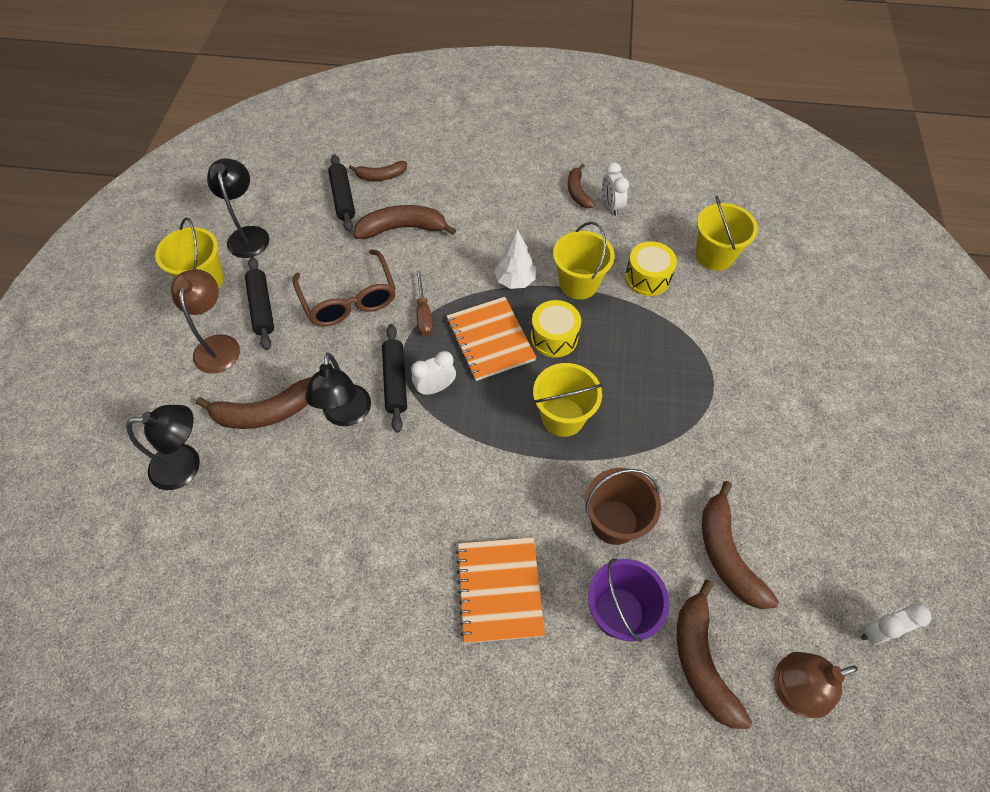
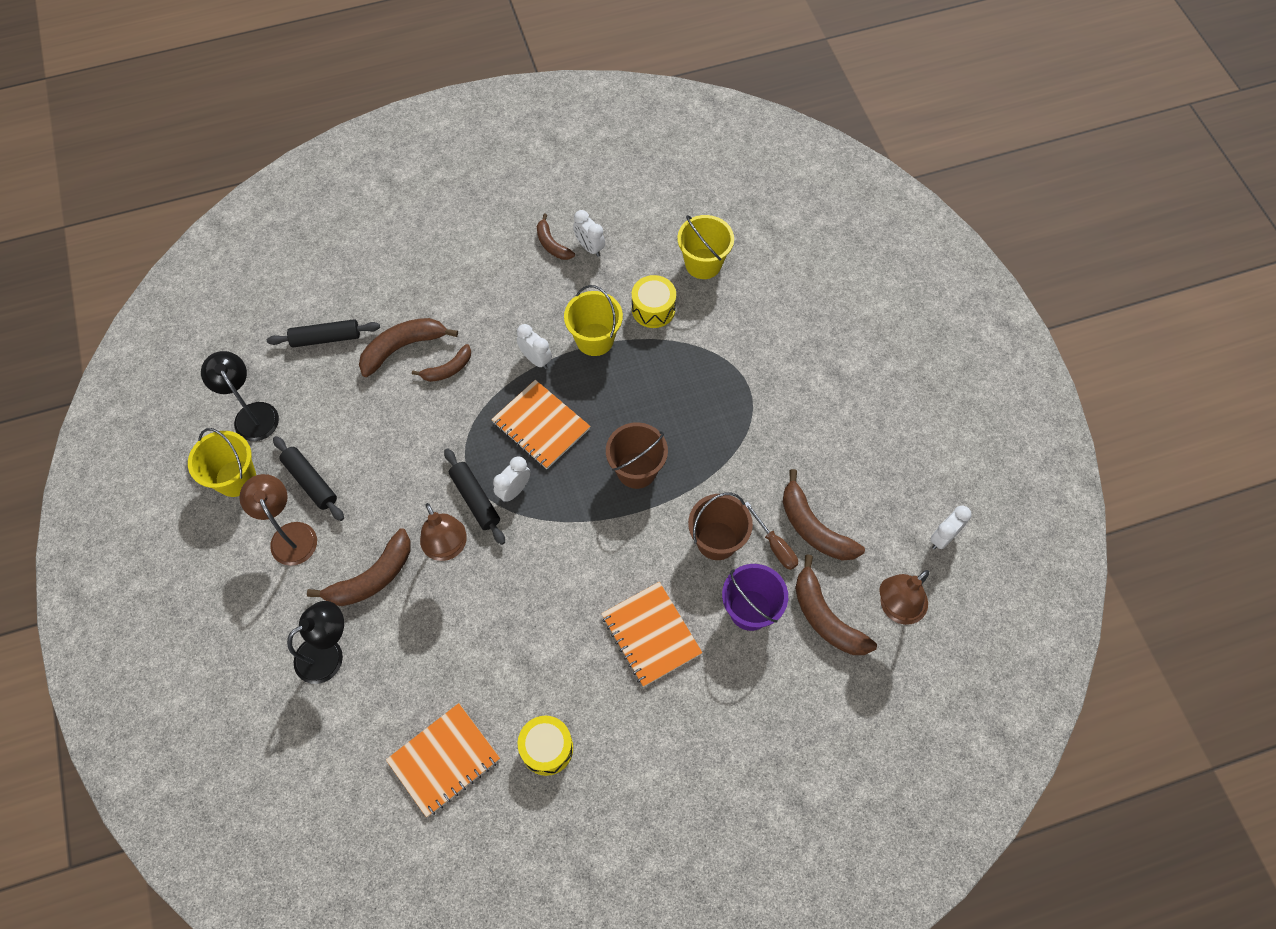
camera: 25 degrees left, 5 degrees up
brown glasses [293,249,396,326] -> none
black lamp [305,353,371,426] -> brown lamp [420,503,467,561]
black rolling pin [328,154,355,232] -> black rolling pin turned 60 degrees counterclockwise [267,319,380,347]
brown banana [349,161,407,181] -> brown banana moved to [412,344,471,382]
brown screwdriver [416,270,433,336] -> brown screwdriver moved to [745,501,798,570]
white tree [494,229,536,289] -> white clock [517,324,552,369]
yellow drum [531,300,581,358] -> yellow drum moved to [518,716,573,776]
yellow bucket [533,363,603,437] -> brown bucket [606,422,668,489]
none -> orange notebook [386,703,500,817]

